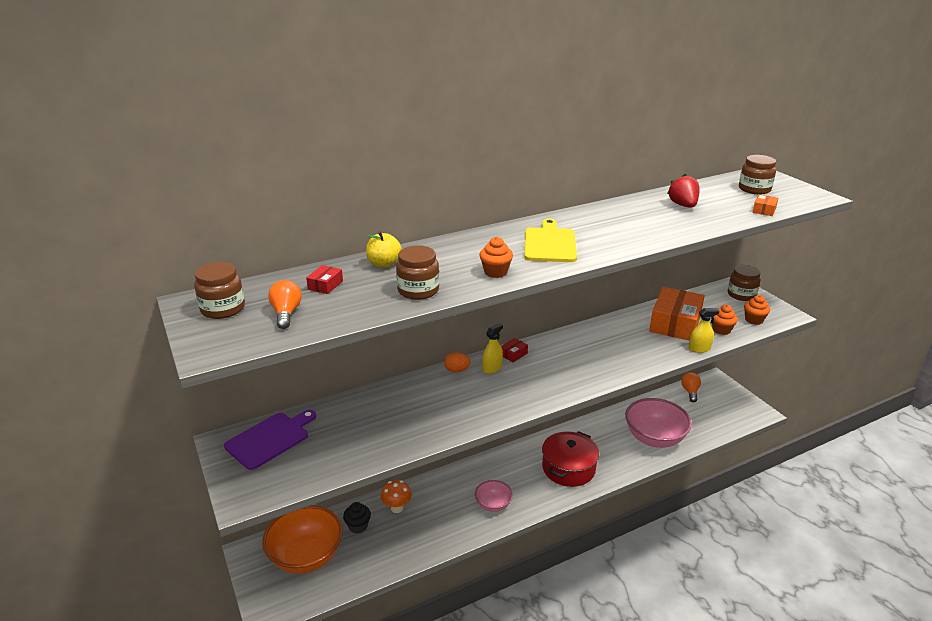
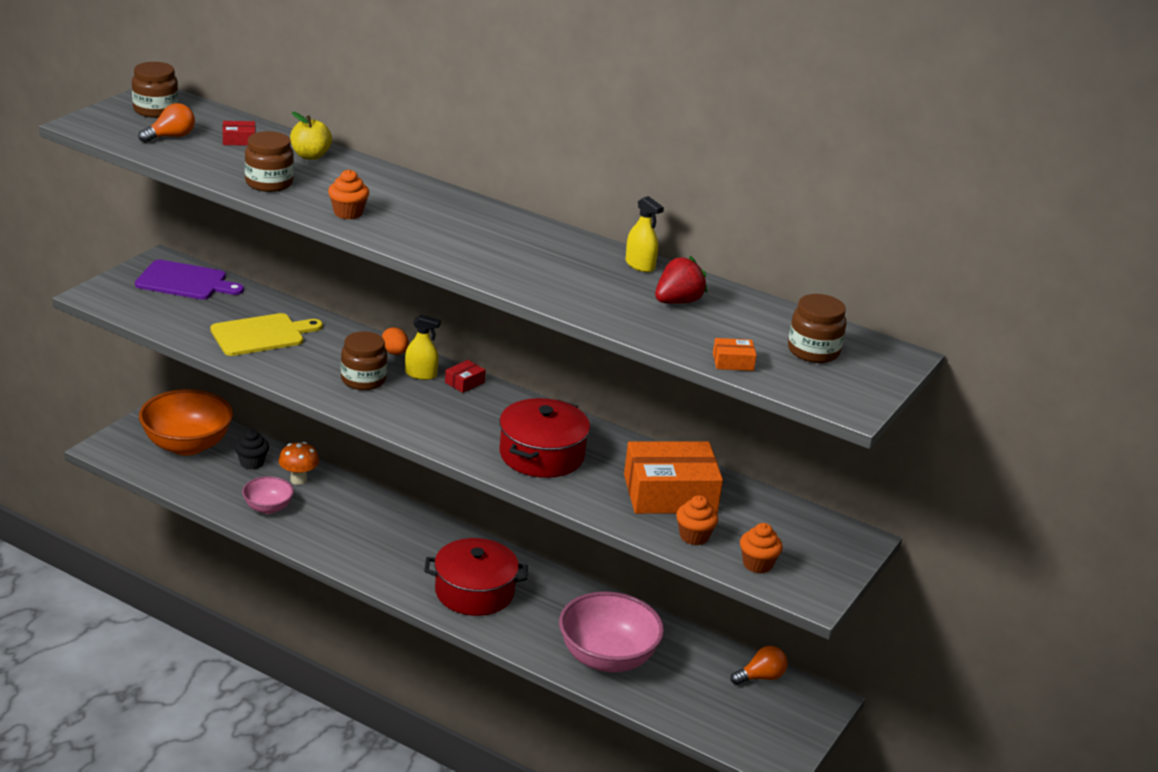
camera: 55 degrees right, 0 degrees up
pink bowl [475,480,513,512] -> pink bowl moved to [242,476,294,514]
red box [501,338,528,363] -> red box turned 60 degrees counterclockwise [445,360,485,393]
yellow cutting board [524,219,577,262] -> yellow cutting board moved to [210,313,323,356]
yellow spray bottle [689,308,719,353] -> yellow spray bottle moved to [625,196,664,272]
brown jar [728,265,760,301] -> brown jar moved to [341,331,387,390]
none -> red pot [499,398,590,478]

